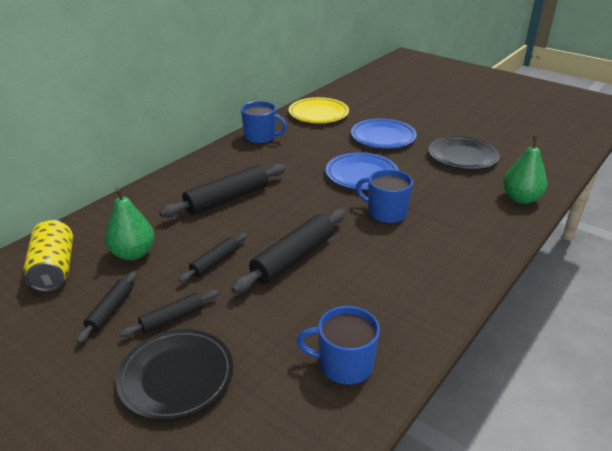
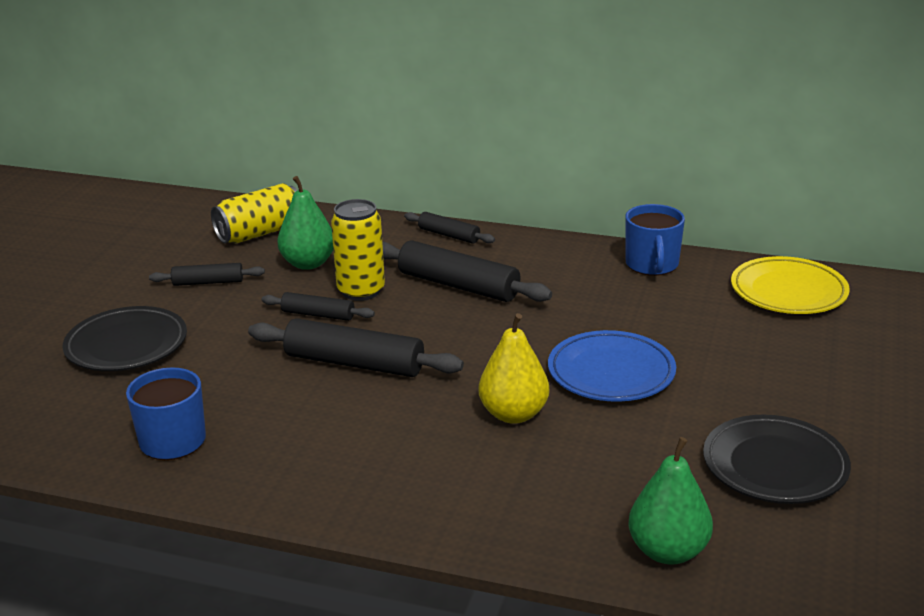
camera: 70 degrees right, 5 degrees down
black rolling pin [120,290,219,337] -> black rolling pin moved to [404,212,495,244]
blue plate [351,118,417,149] -> none
blue mug [356,169,413,224] -> yellow pear [478,313,549,424]
none -> yellow can [331,199,385,301]

